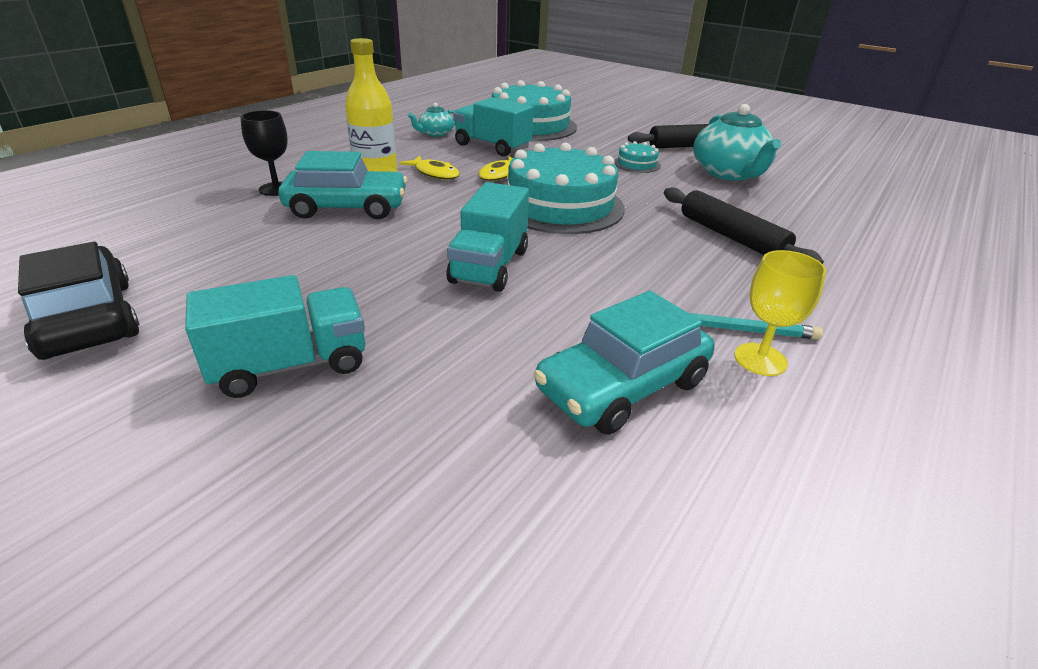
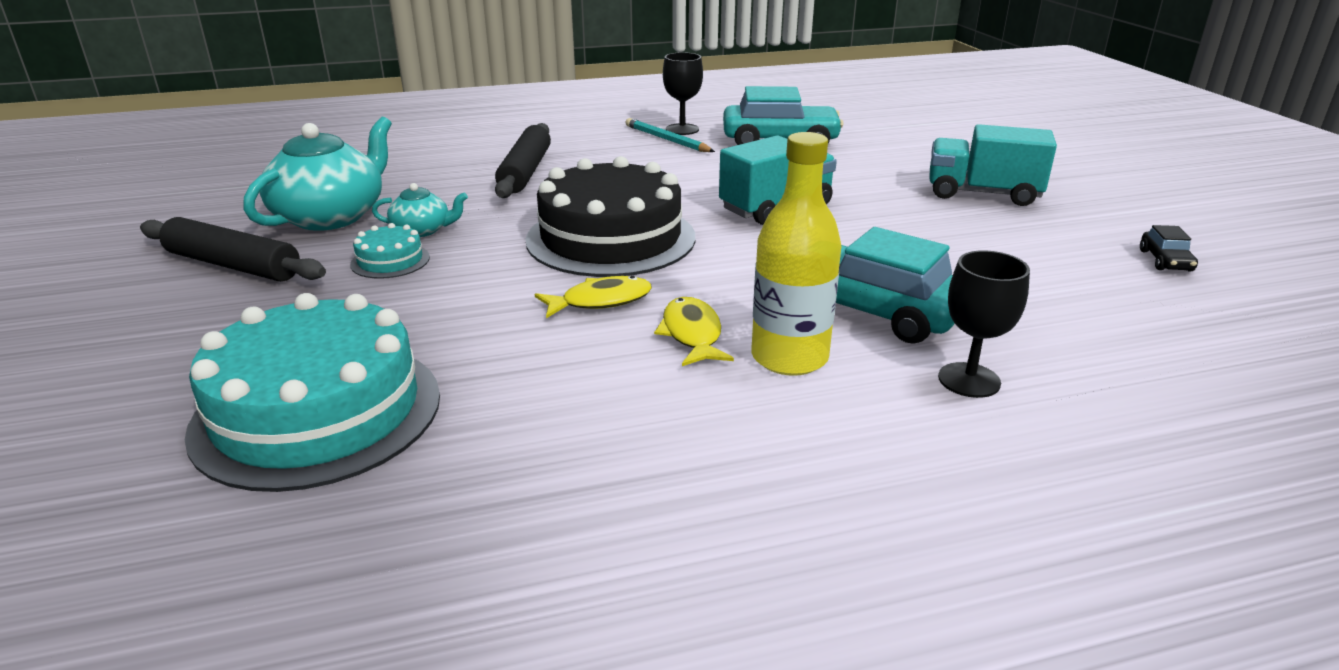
camera: 140 degrees left, 5 degrees down
black car [18,242,139,360] -> black car [1140,225,1198,272], size x0.44
turquoise teapot [407,103,455,137] -> turquoise teapot moved to [372,183,468,237]
turquoise truck [453,97,533,157] -> none
turquoise cake [507,142,625,234] -> black cake [526,156,695,277]
yellow goblet [734,250,826,376] -> black goblet [663,52,703,135]

